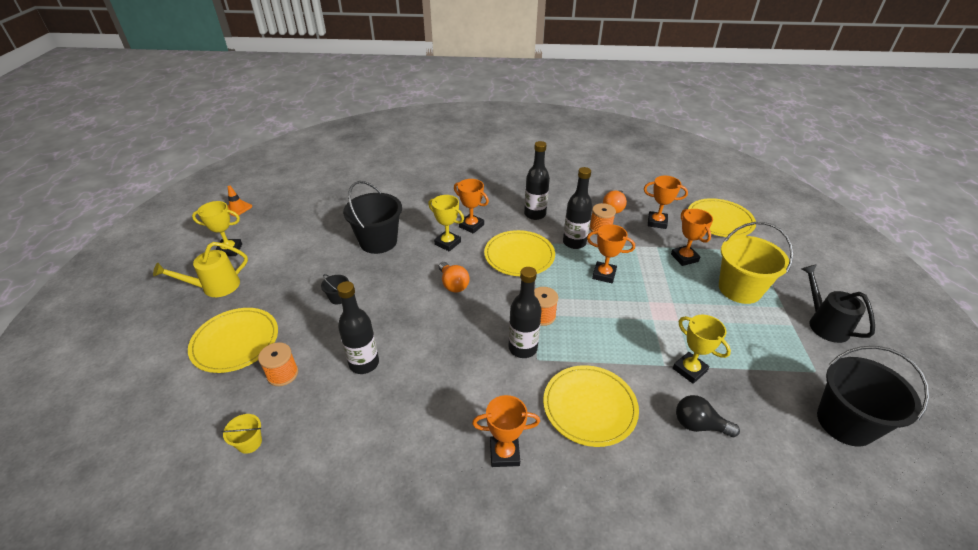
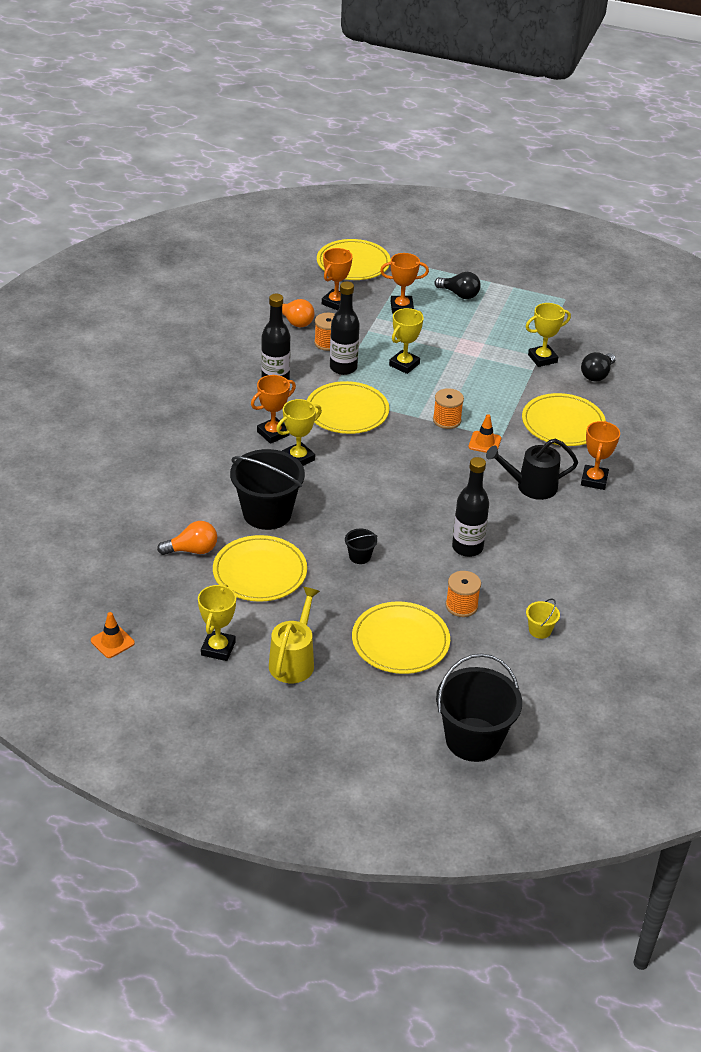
camera: 75 degrees left, 0 degrees up
yellow watering can [153,242,248,297] -> yellow watering can turned 150 degrees counterclockwise [269,587,320,683]
orange light bulb [439,262,470,293] -> orange light bulb moved to [157,521,217,555]
black bottle [509,267,542,358] -> orange traffic cone [468,414,501,453]
orange trophy [587,224,635,283] -> yellow trophy [389,308,424,374]
yellow bucket [719,222,793,304] -> black light bulb [435,272,481,299]
black watering can [802,264,875,343] -> black watering can moved to [486,438,578,500]
black bucket [817,346,929,446] -> black bucket moved to [436,653,522,762]
none -> yellow plate [213,535,307,602]

